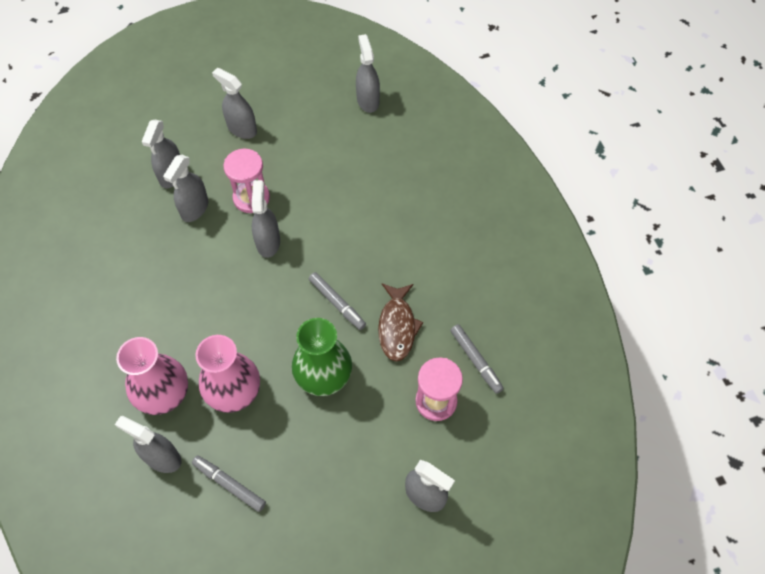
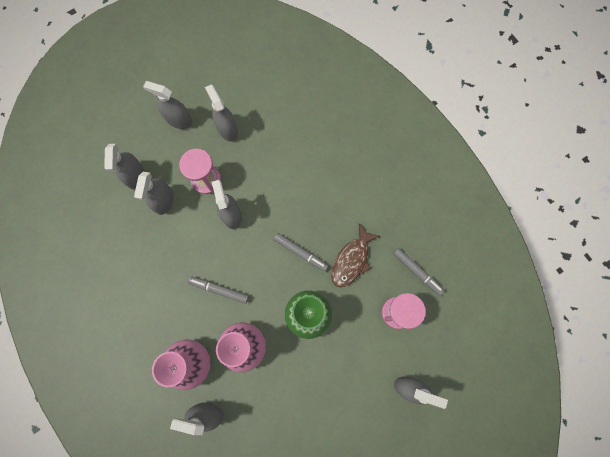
camera: 15 degrees left, 15 degrees up
grey marker [192,455,266,512] -> grey marker moved to [188,276,249,304]
grey spray bottle [356,34,380,113] -> grey spray bottle moved to [205,85,238,141]
brown fish [378,283,423,362] -> brown fish turned 45 degrees clockwise [331,224,380,288]

